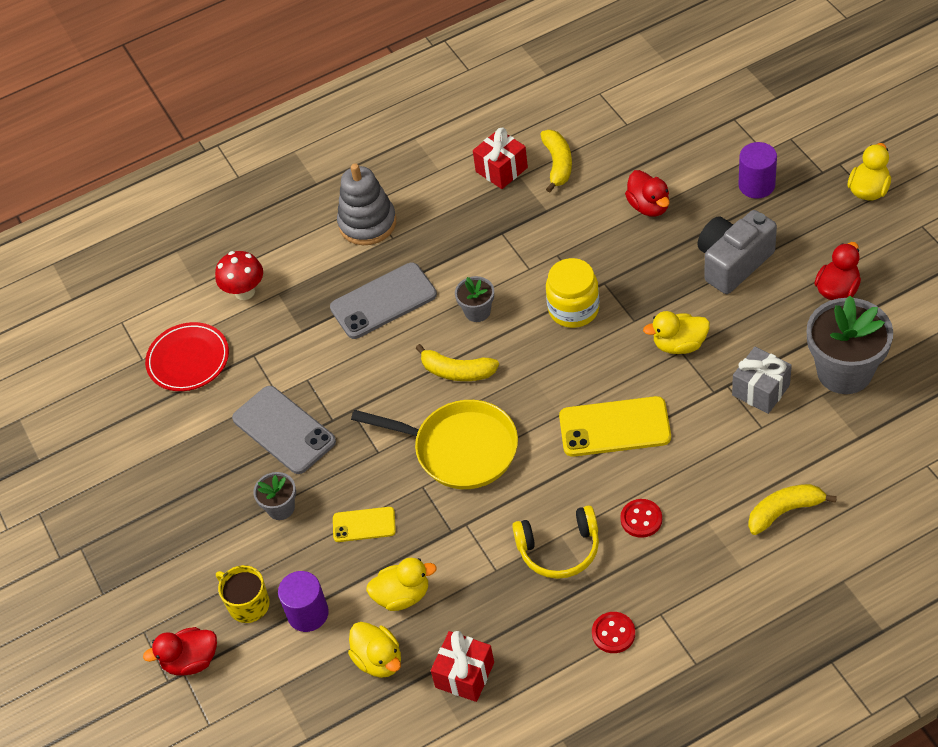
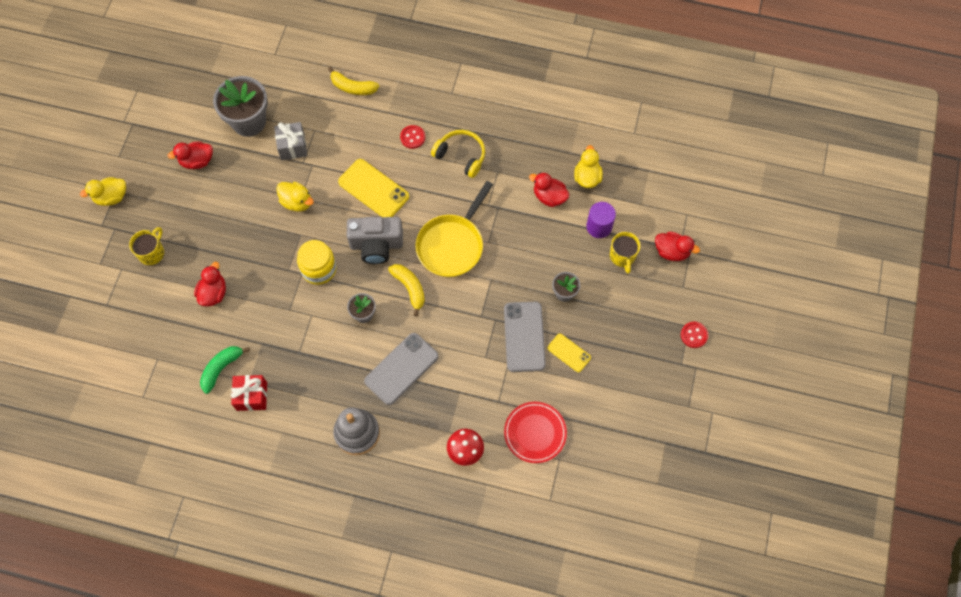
camera: 145 degrees left, 15 degrees up
grey phone [330,263,437,339] -> grey phone turned 60 degrees counterclockwise [364,333,439,405]
yellow phone [333,507,396,542] -> yellow phone moved to [547,334,591,372]
yellow pan [351,400,518,489] -> yellow pan turned 120 degrees counterclockwise [415,181,493,277]
yellow duck [366,558,437,611] -> red duck [529,172,570,207]
red gift [431,631,494,702] -> none
yellow banana [540,130,572,193] -> green banana [200,346,250,394]
red button [592,612,635,653] -> red button moved to [681,322,708,348]
grey camera [697,210,777,294] -> grey camera moved to [347,217,403,264]
purple cylinder [738,142,777,199] -> yellow mug [129,227,164,265]

